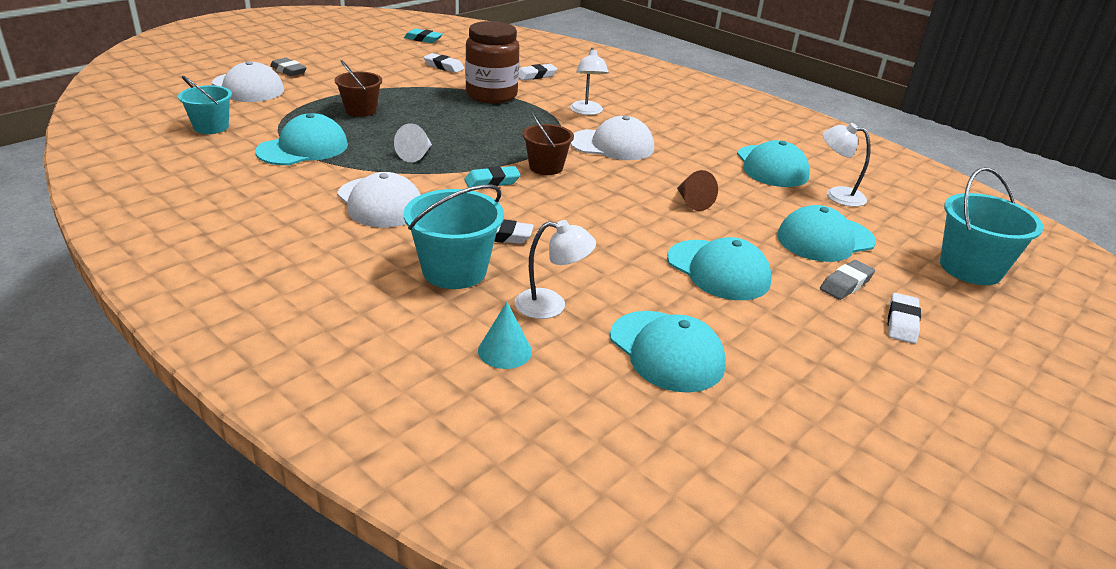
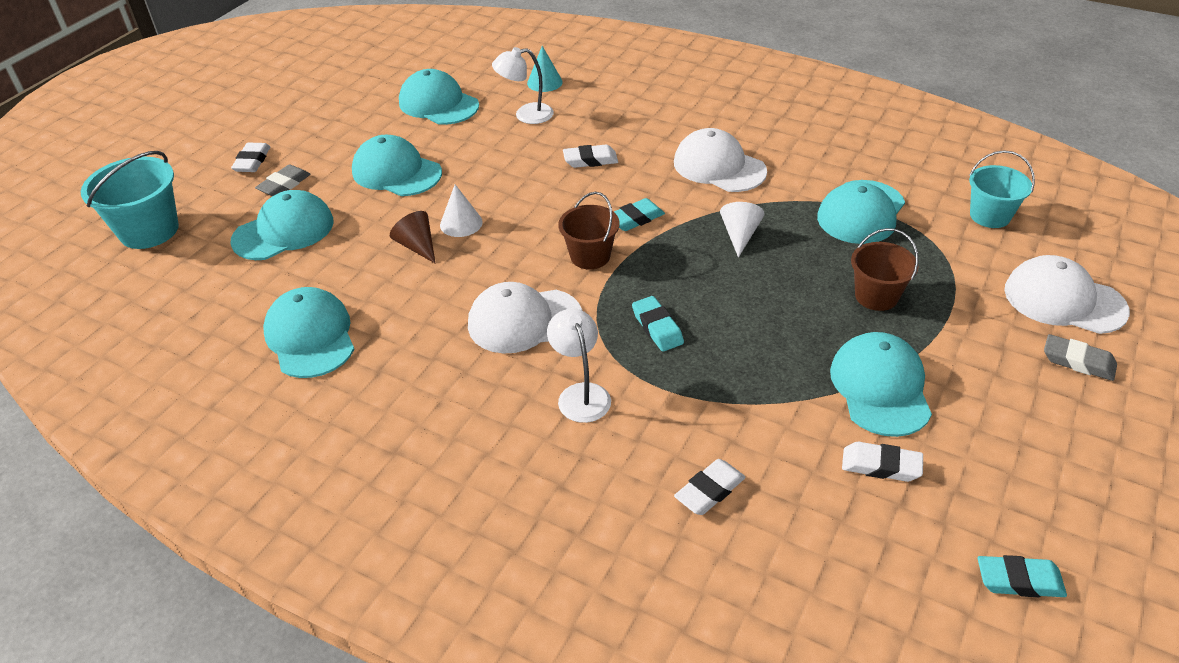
camera: 170 degrees right, 10 degrees up
turquoise bucket [404,185,504,289] -> none
brown jar [465,21,519,104] -> none
white lamp [823,123,871,207] -> none
none -> white cone [440,184,483,237]
none -> turquoise eraser [632,296,684,352]
none -> turquoise cap [830,332,932,437]

